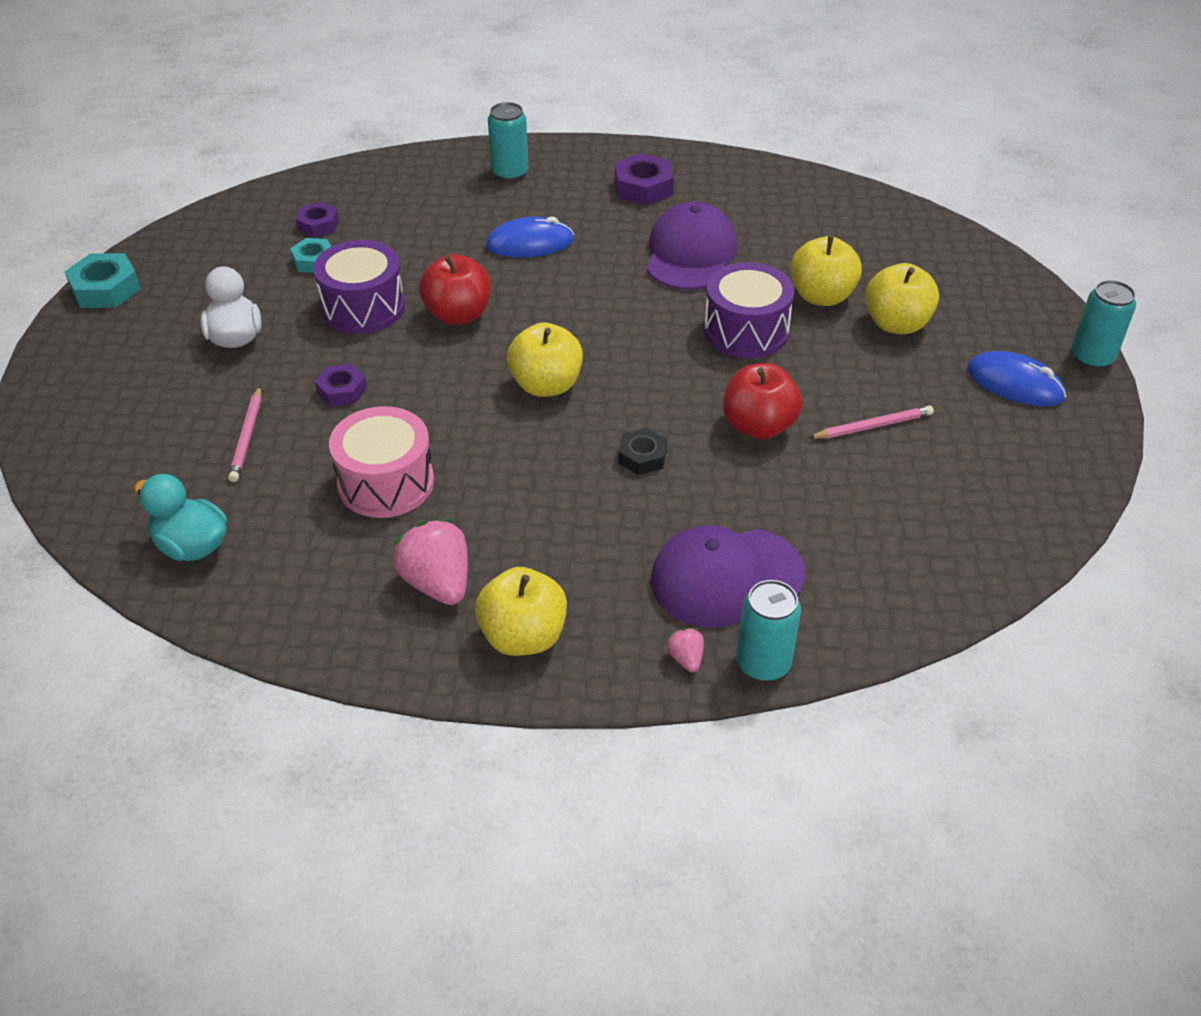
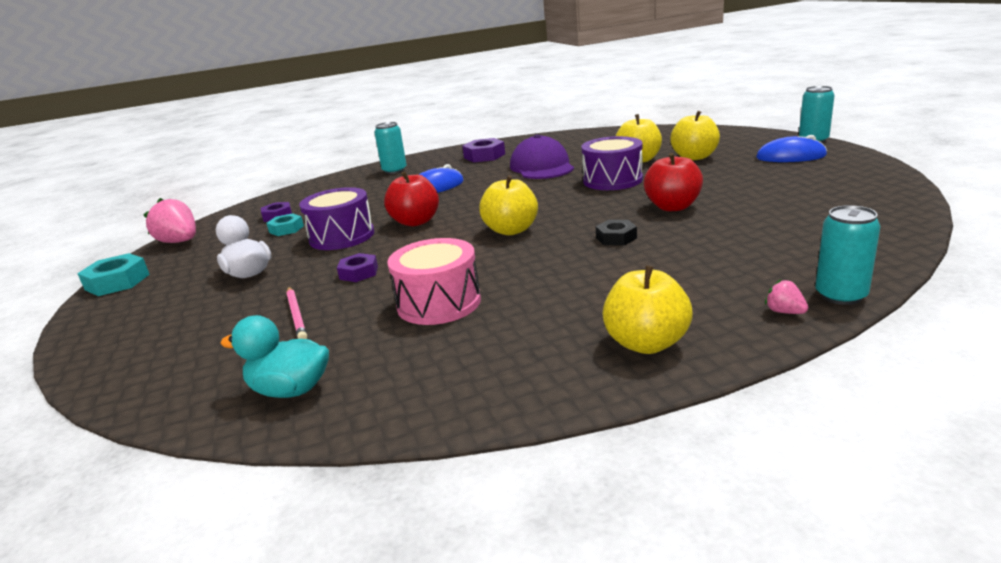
camera: 20 degrees left, 20 degrees down
pink strawberry [393,518,468,605] -> pink strawberry moved to [143,198,196,243]
purple cap [650,525,806,628] -> none
pink pencil [808,406,934,439] -> none

